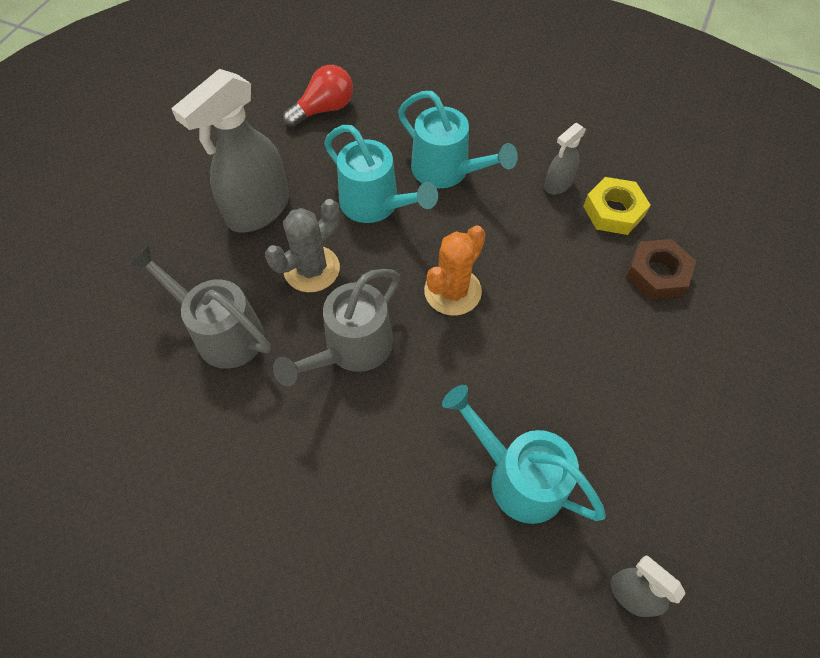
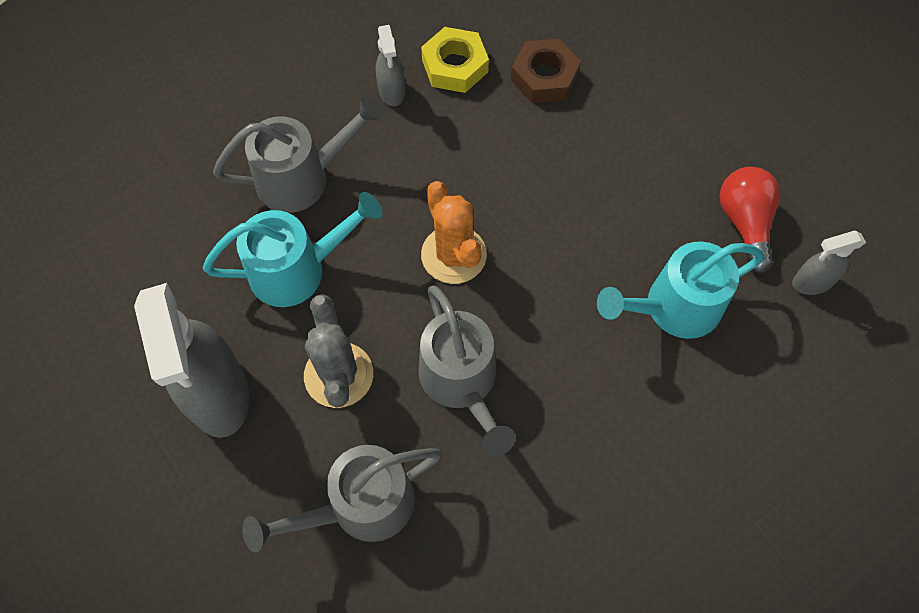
camera: 60 degrees left, 5 degrees up
red light bulb [283,65,353,127] -> red light bulb moved to [720,167,780,273]
turquoise watering can [398,91,518,188] -> grey watering can [213,96,383,213]

